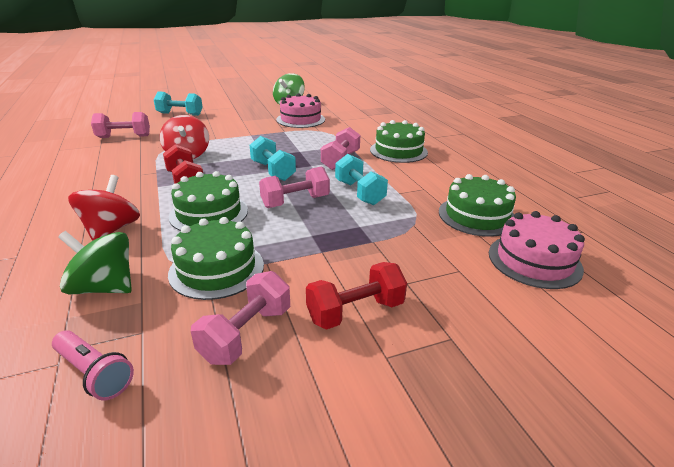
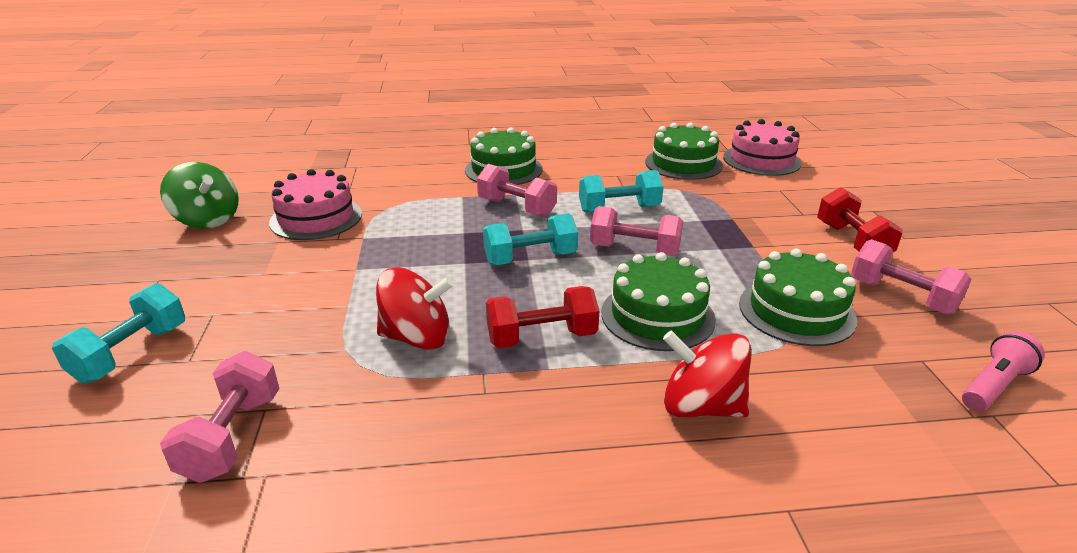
camera: 75 degrees left, 0 degrees up
green spinning top [58,231,132,294] -> none
pink dumbbell [259,166,330,208] -> pink dumbbell turned 60 degrees counterclockwise [590,206,683,256]

